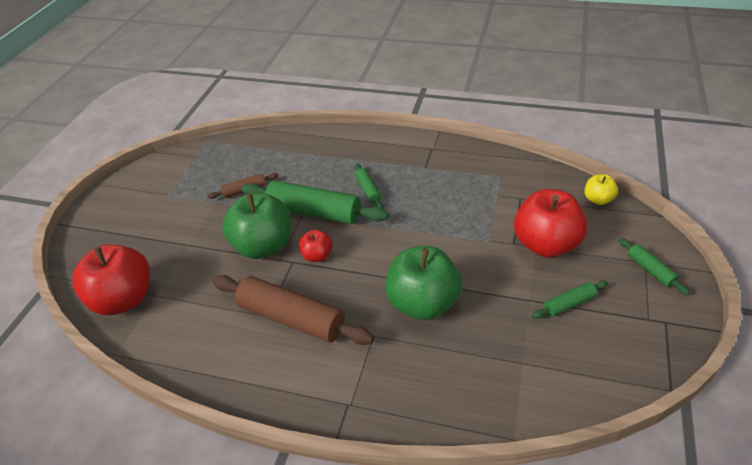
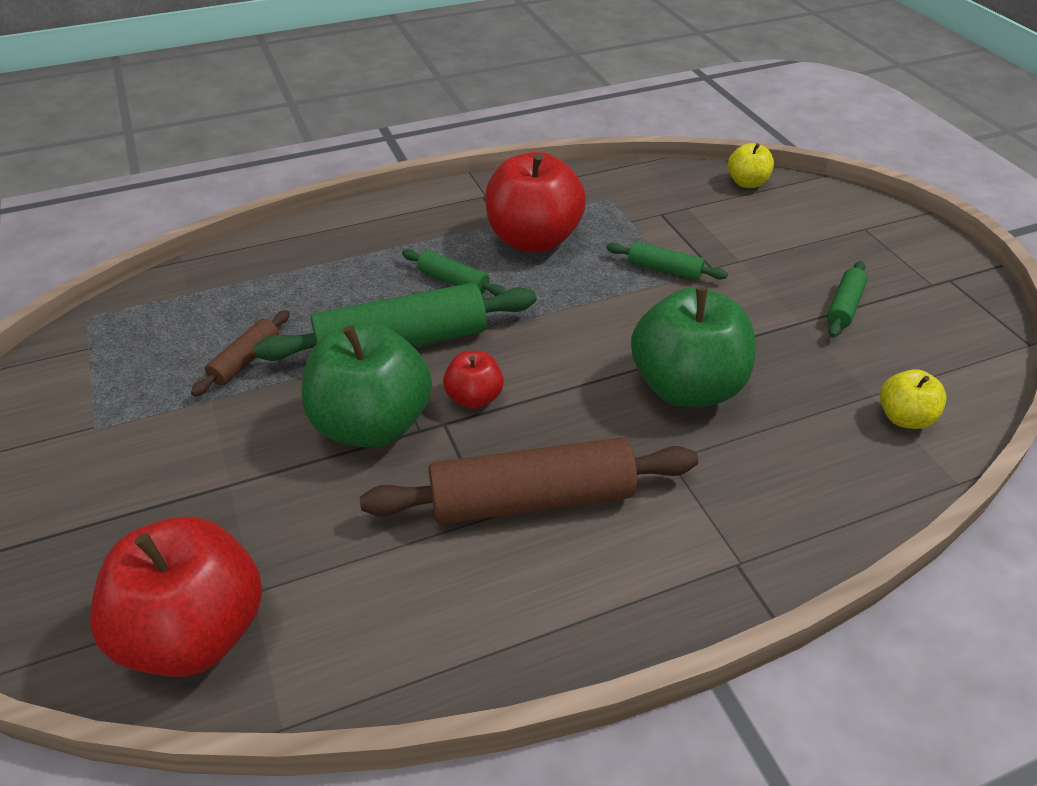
camera: 40 degrees left, 0 degrees up
red apple [514,189,588,258] -> red apple moved to [485,152,586,253]
green rolling pin [619,238,690,295] -> green rolling pin moved to [607,242,728,280]
none -> yellow apple [880,369,947,429]

